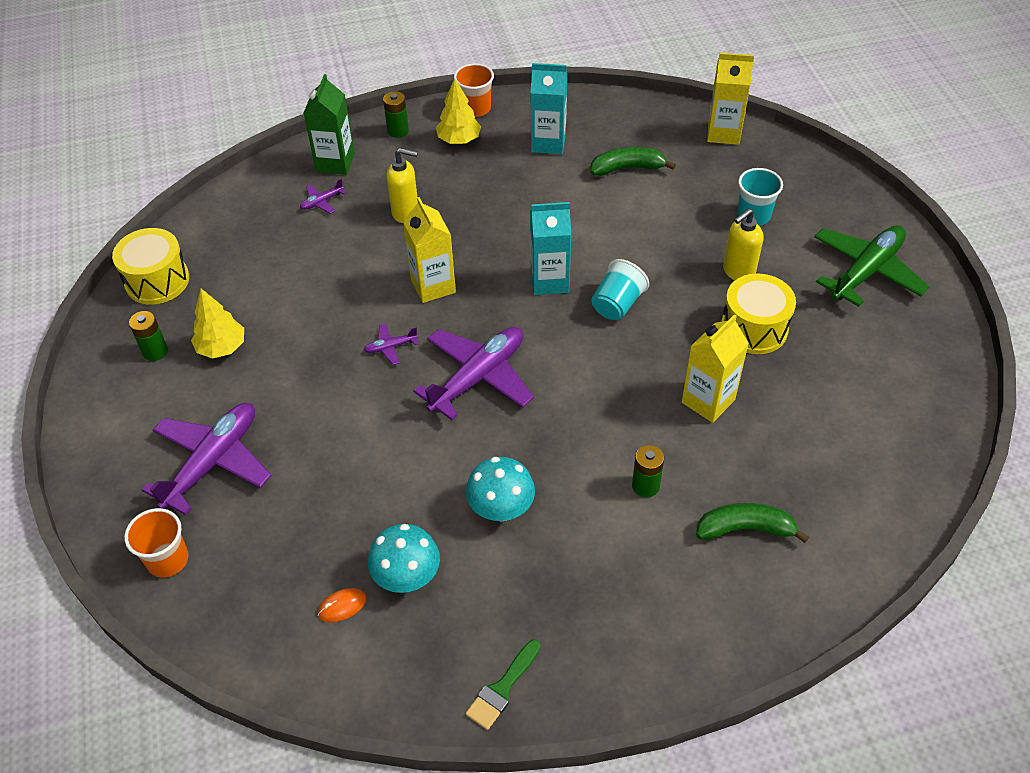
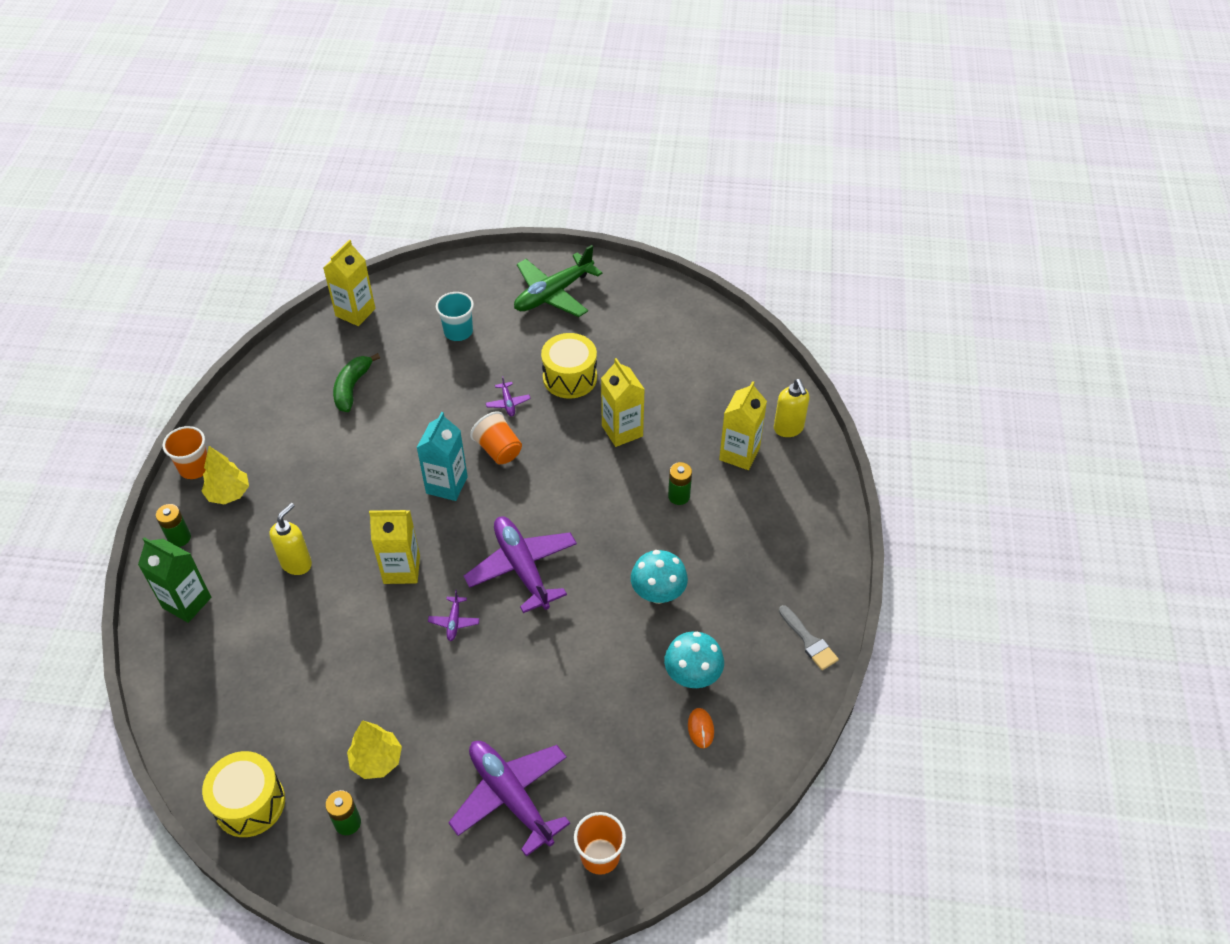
camera: 70 degrees left, 0 degrees up
purple plane [300,179,346,214] -> purple plane moved to [486,376,531,417]
green brush [465,639,541,730] -> grey brush [779,605,839,670]
turquoise carton [530,63,567,154] -> none
turquoise cup [591,259,649,320] -> orange cup [470,411,522,464]
green banana [696,503,809,543] -> yellow carton [719,381,767,470]
yellow soap dispenser [723,209,764,280] -> yellow soap dispenser moved to [774,379,809,437]
green plane [814,226,929,307] -> green plane turned 105 degrees counterclockwise [514,245,602,317]

